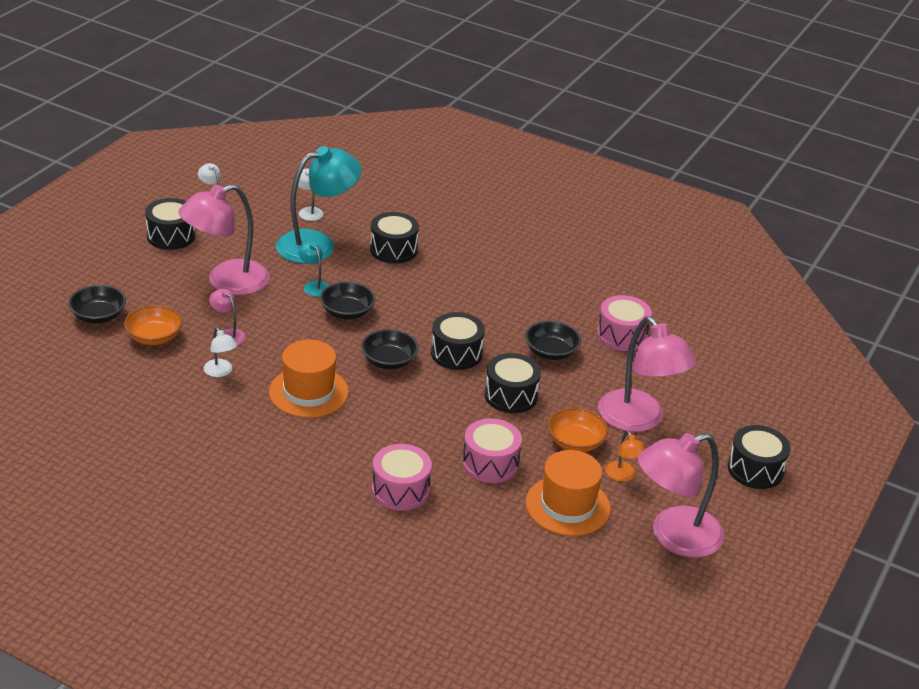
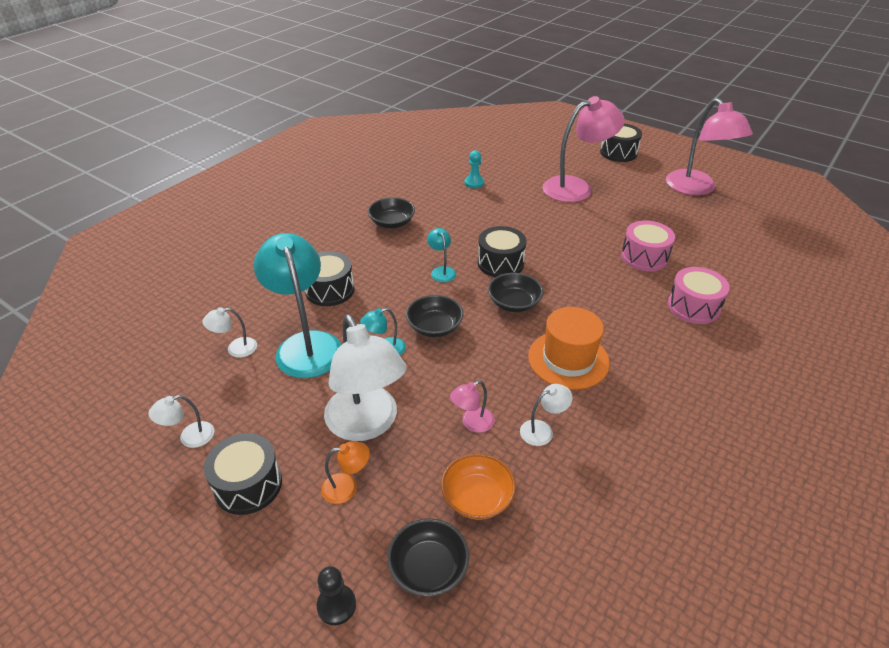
camera: 80 degrees left, 5 degrees up
pink lamp [178,184,270,295] -> white lamp [324,314,406,441]
black drum [484,353,541,413] -> none
black bowl [525,321,581,360] -> black bowl moved to [368,197,415,229]
orange hat [525,450,611,536] -> none
orange bowl [548,408,608,452] -> none
pink drum [597,295,652,351] -> turquoise pawn [465,150,484,188]
orange lamp [605,430,645,482] -> orange lamp moved to [321,441,370,504]
none -> black pawn [317,566,356,625]
none -> turquoise lamp [427,228,456,282]

